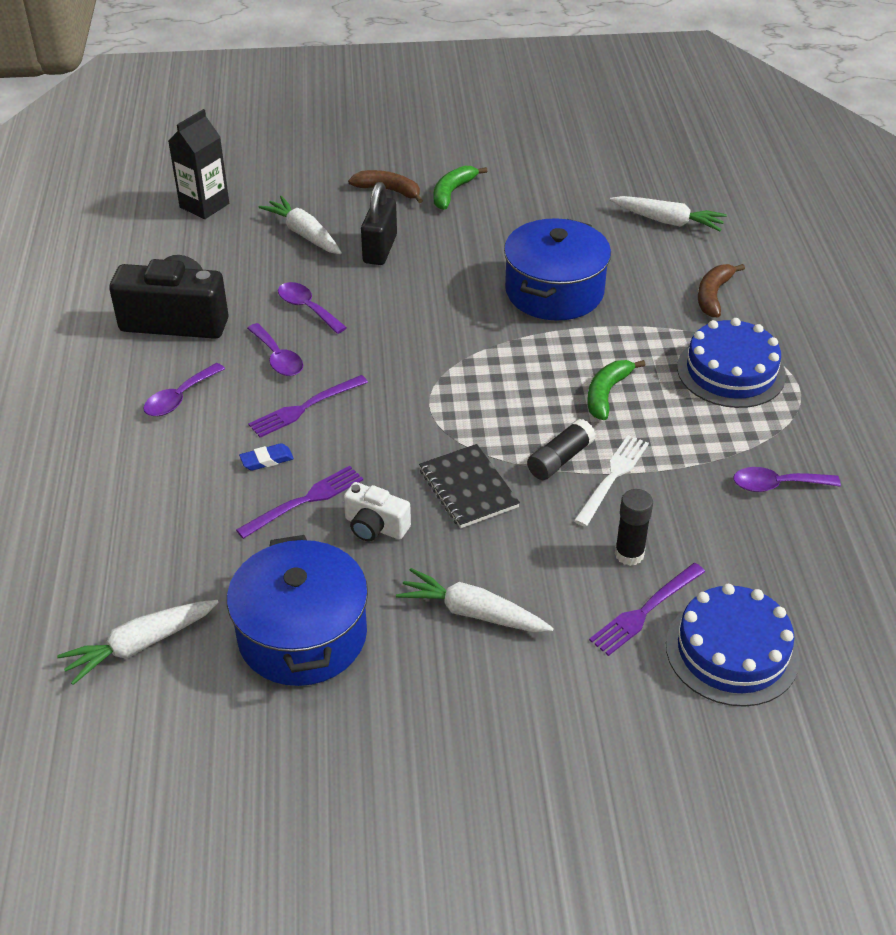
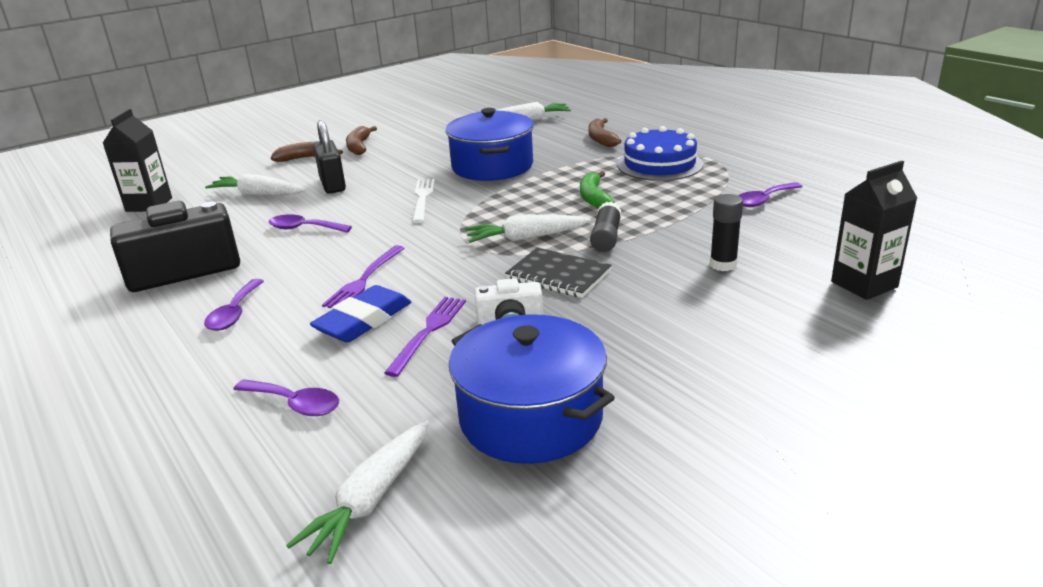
camera: 30 degrees left, 15 degrees down
blue eraser [239,443,294,471] -> blue eraser [310,285,411,342], size x1.95
purple spoon [247,323,303,376] -> purple spoon moved to [233,379,339,416]
white carrot [396,568,554,632] -> white carrot moved to [465,214,591,243]
green banana [434,166,487,210] -> brown banana [346,126,377,155]
white fork [574,435,649,527] -> white fork moved to [412,179,435,223]
purple fork [589,563,705,656] -> none
blue cake [666,584,800,707] -> black carton [831,161,917,300]

